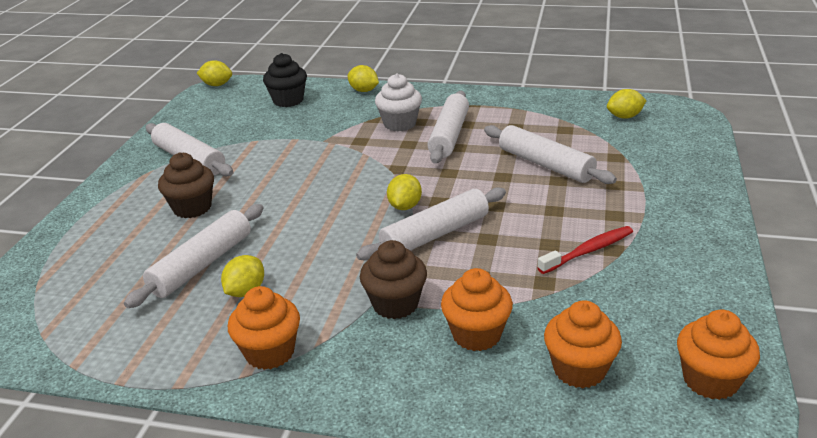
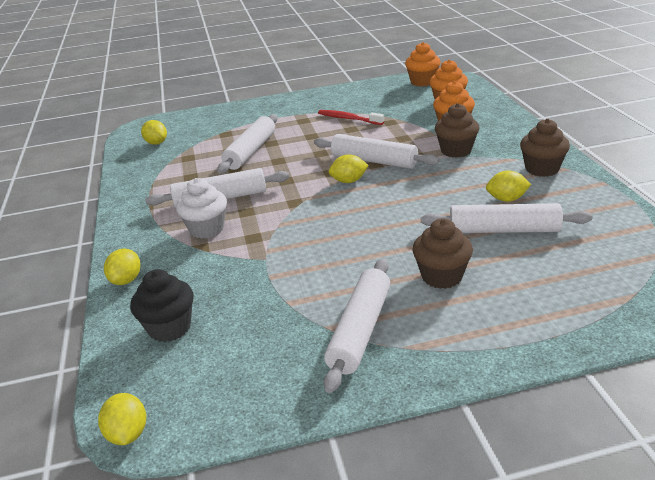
camera: 115 degrees left, 0 degrees up
orange cupcake [228,286,300,370] -> brown cupcake [520,119,570,177]

